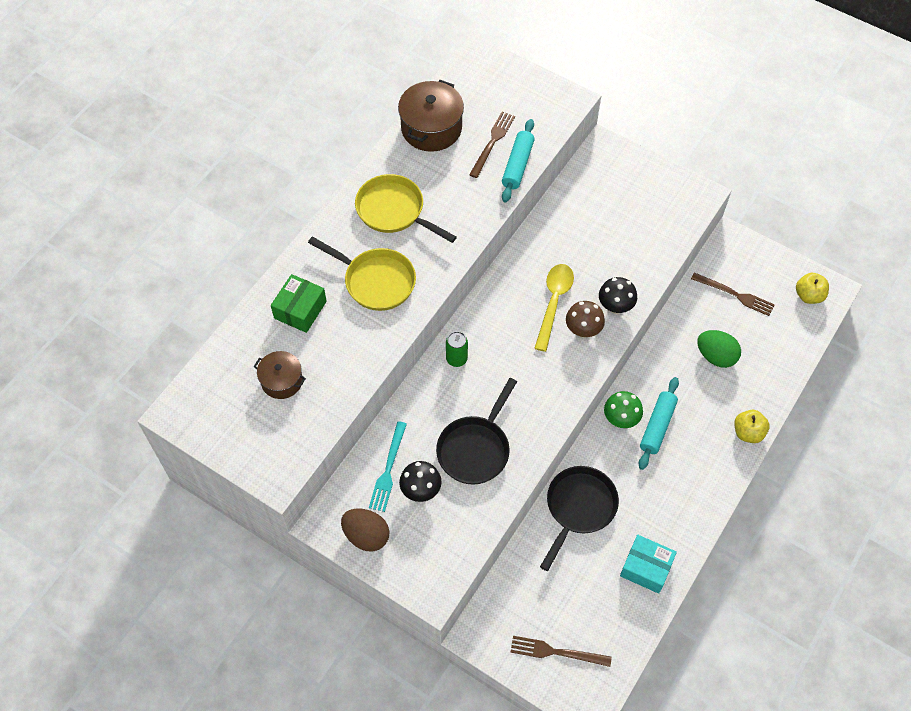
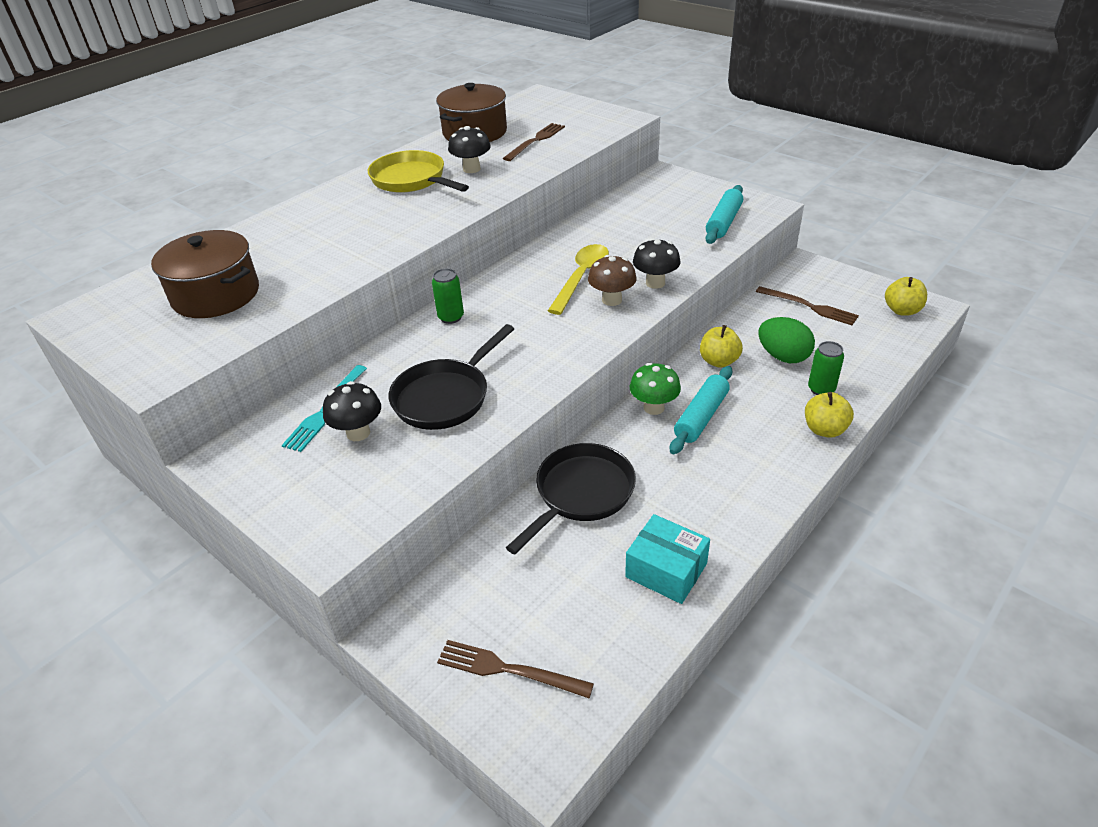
camera: 10 degrees right, 20 degrees down
brown pot [254,351,306,399] -> brown pot [151,230,259,318], size x1.65
green box [271,274,327,333] -> none
yellow pan [308,236,416,311] -> none
brown egg [341,509,390,552] -> none
turquoise rolling pin [502,119,535,202] -> turquoise rolling pin moved to [706,185,743,244]
none -> black mushroom [448,126,491,173]
none -> yellow apple [700,325,743,368]
none -> green can [808,341,844,395]

